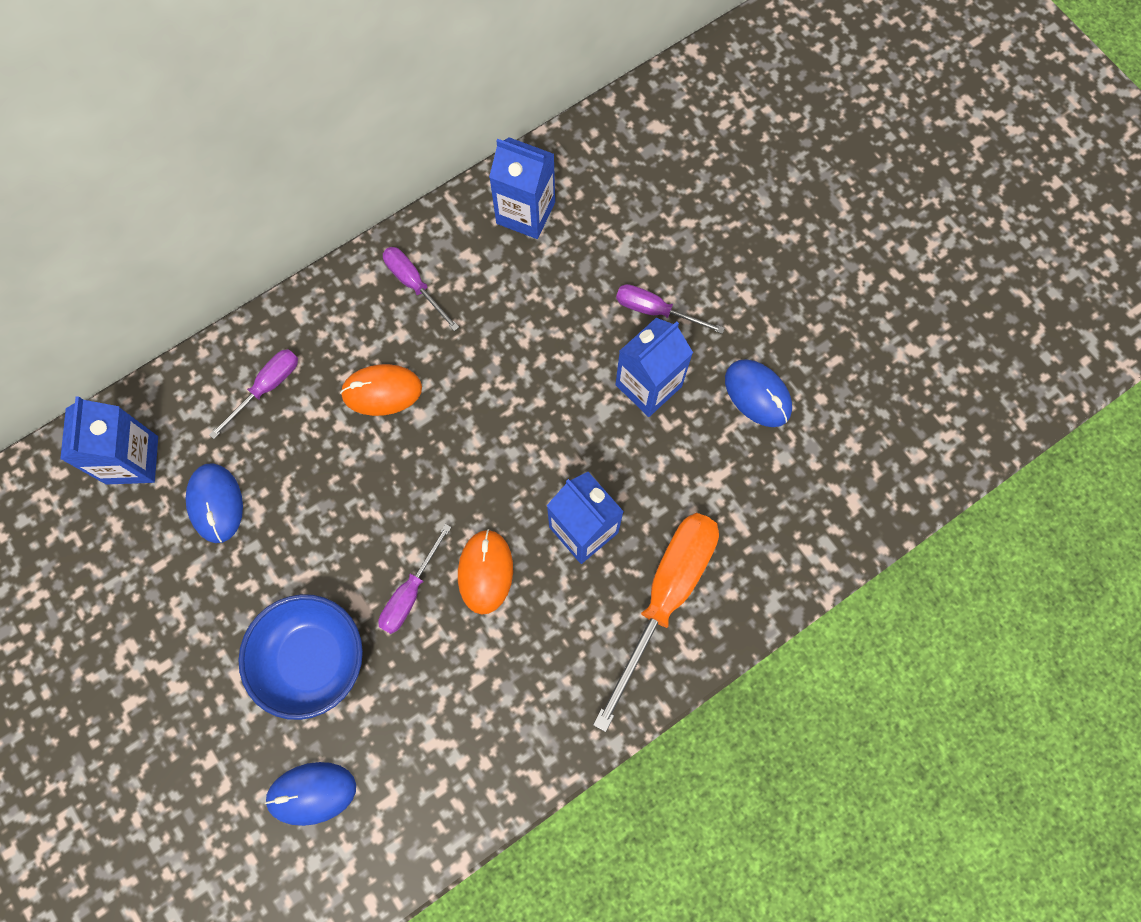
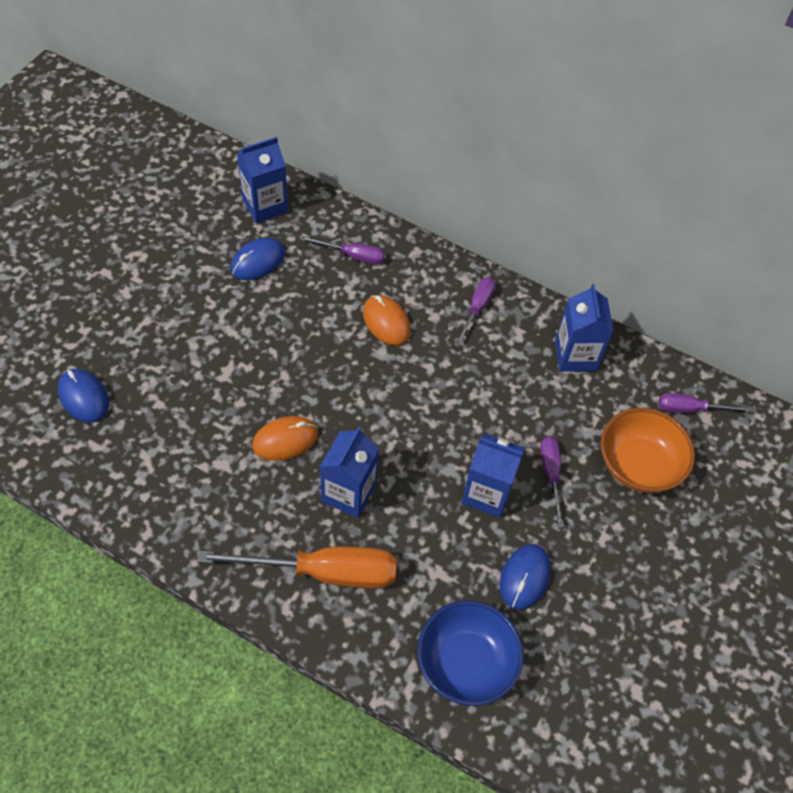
camera: 60 degrees right, 15 degrees down
blue bowl [238,594,363,720] -> blue bowl moved to [417,600,524,706]
purple screwdriver [378,524,451,634] -> purple screwdriver moved to [659,393,753,413]
none -> orange bowl [601,408,695,493]

